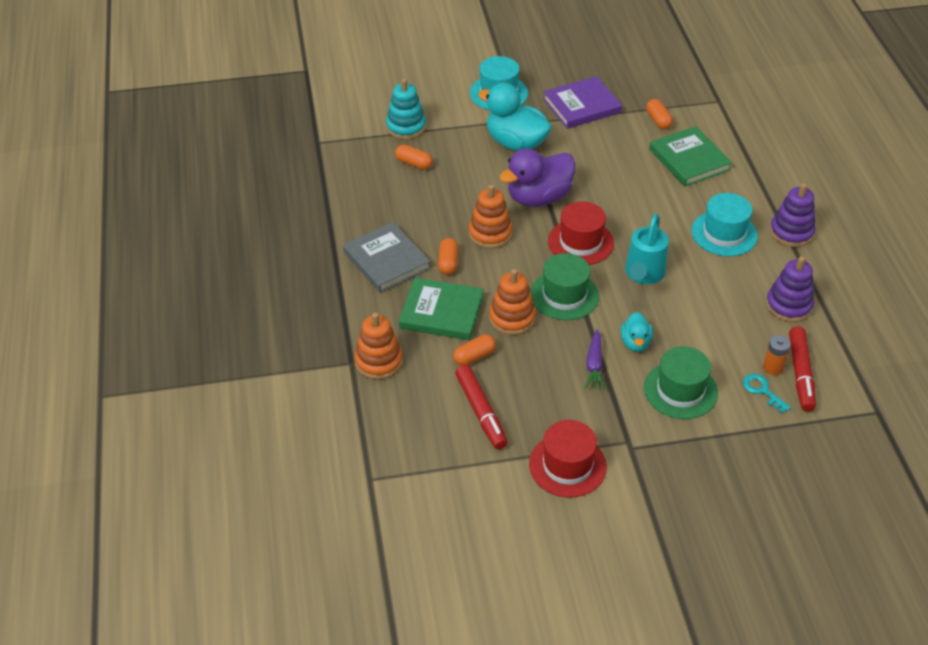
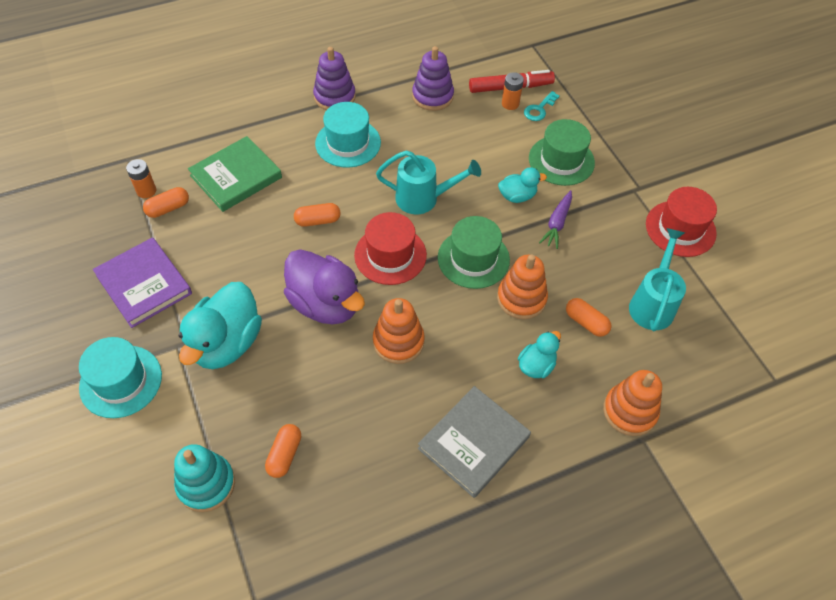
camera: 105 degrees left, 10 degrees up
green book [399,277,483,340] -> turquoise duck [518,331,561,378]
orange capsule [438,238,458,275] -> orange capsule moved to [294,203,340,227]
red marker [455,365,508,449] -> turquoise watering can [629,228,686,331]
purple carrot [585,329,605,390] -> purple carrot turned 120 degrees clockwise [539,190,572,249]
none -> orange battery [126,159,156,198]

